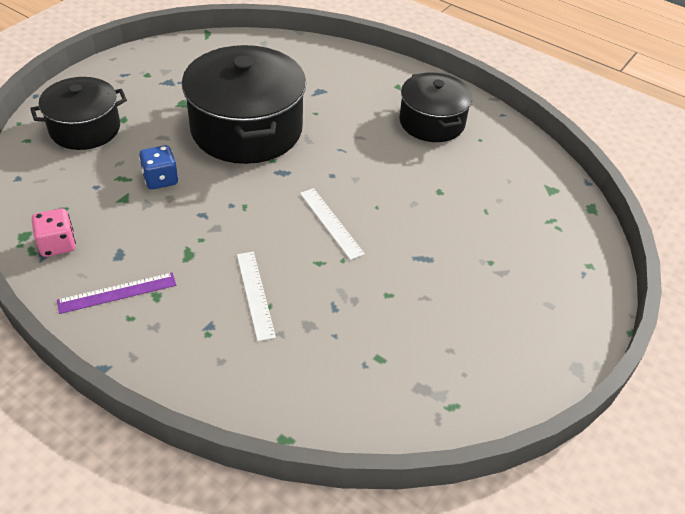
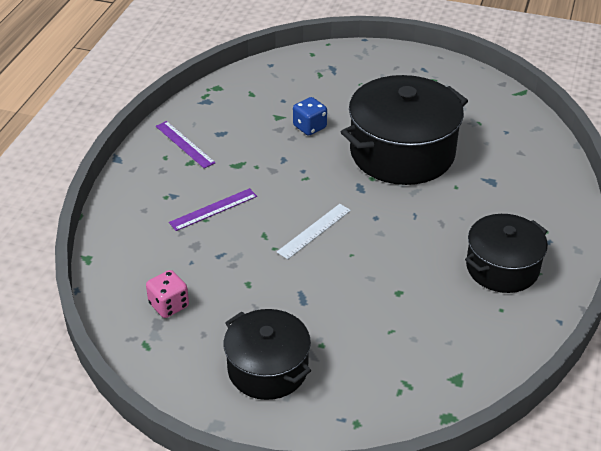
camera: 75 degrees right, 5 degrees down
black pot [30,77,127,150] -> black pot moved to [224,309,311,400]
pink dice [32,208,76,257] -> pink dice moved to [146,270,189,318]
white ruler [237,252,276,341] -> purple ruler [169,188,257,231]

